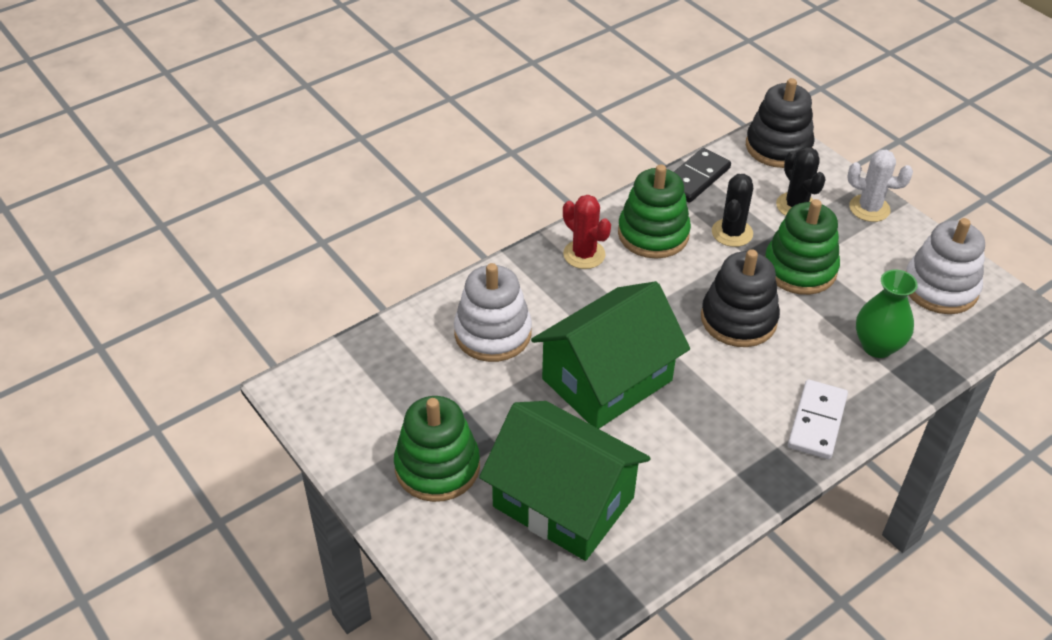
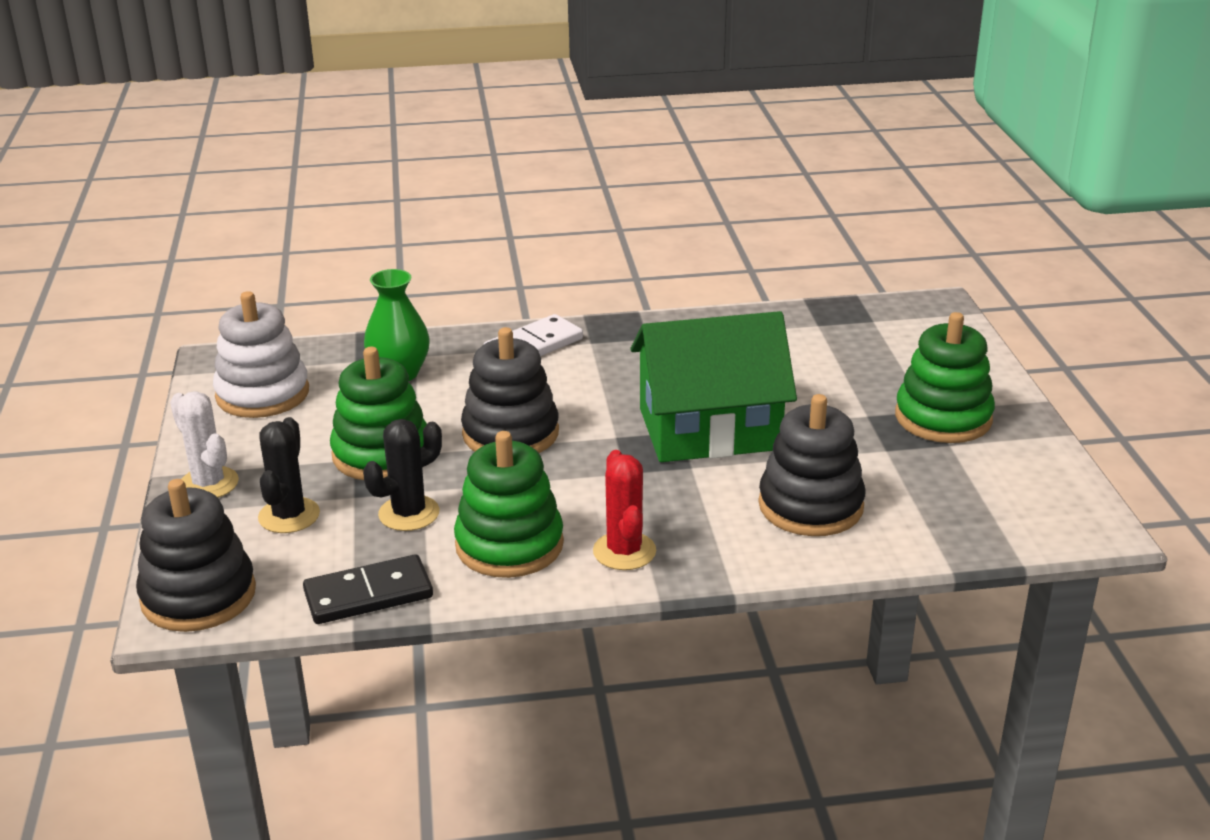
camera: 150 degrees left, 15 degrees down
white stacking toy [454,263,532,362] -> black stacking toy [758,394,865,536]
green house [479,401,651,561] -> none

